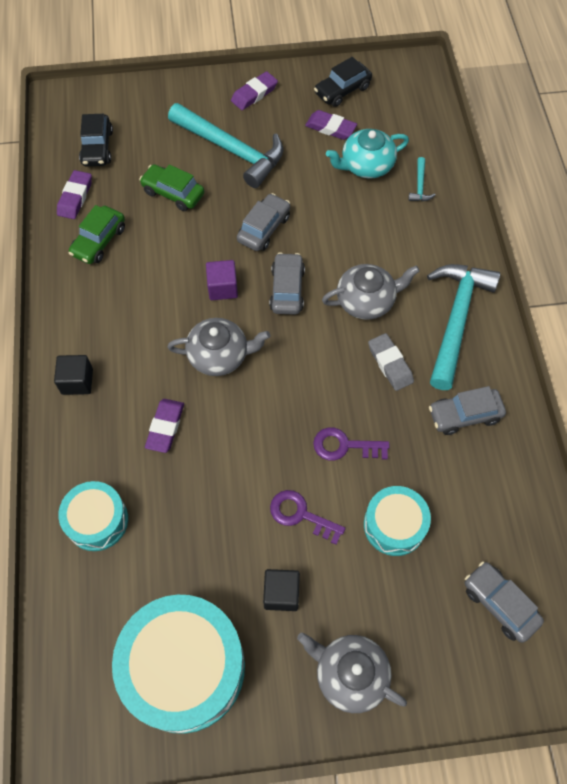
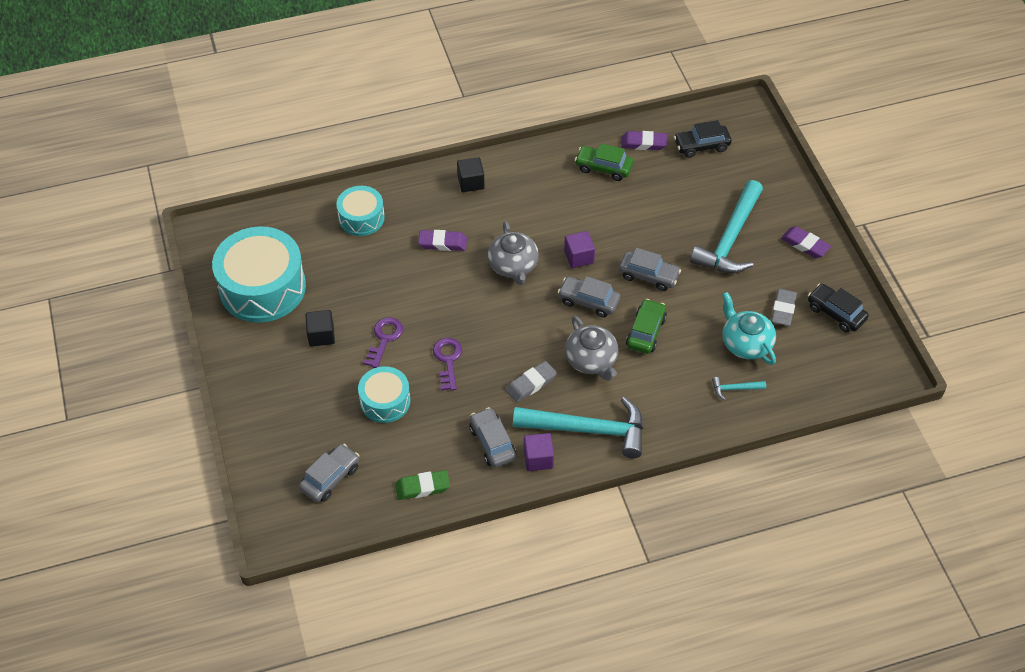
camera: 80 degrees right, 10 degrees down
green car [139,164,205,211] -> green car moved to [626,299,667,354]
grey car [269,252,305,315] -> grey car turned 150 degrees counterclockwise [558,276,620,318]
grey teapot [297,633,407,713] -> none
purple eraser [305,110,357,140] -> grey eraser [771,289,797,326]
none -> green eraser [395,470,450,500]
none -> purple cube [524,433,554,471]

